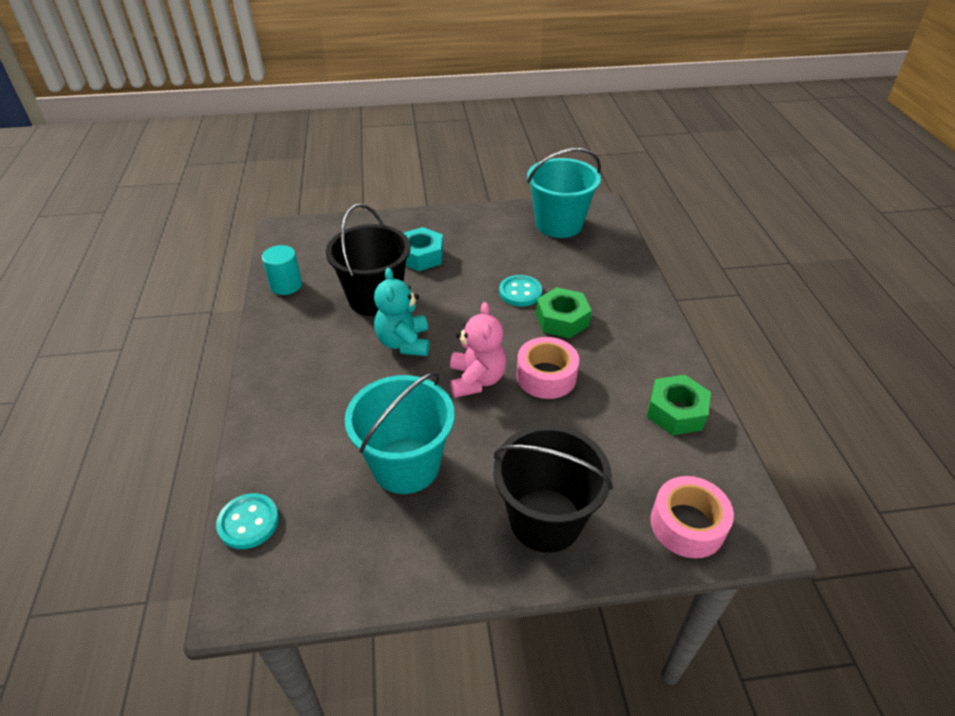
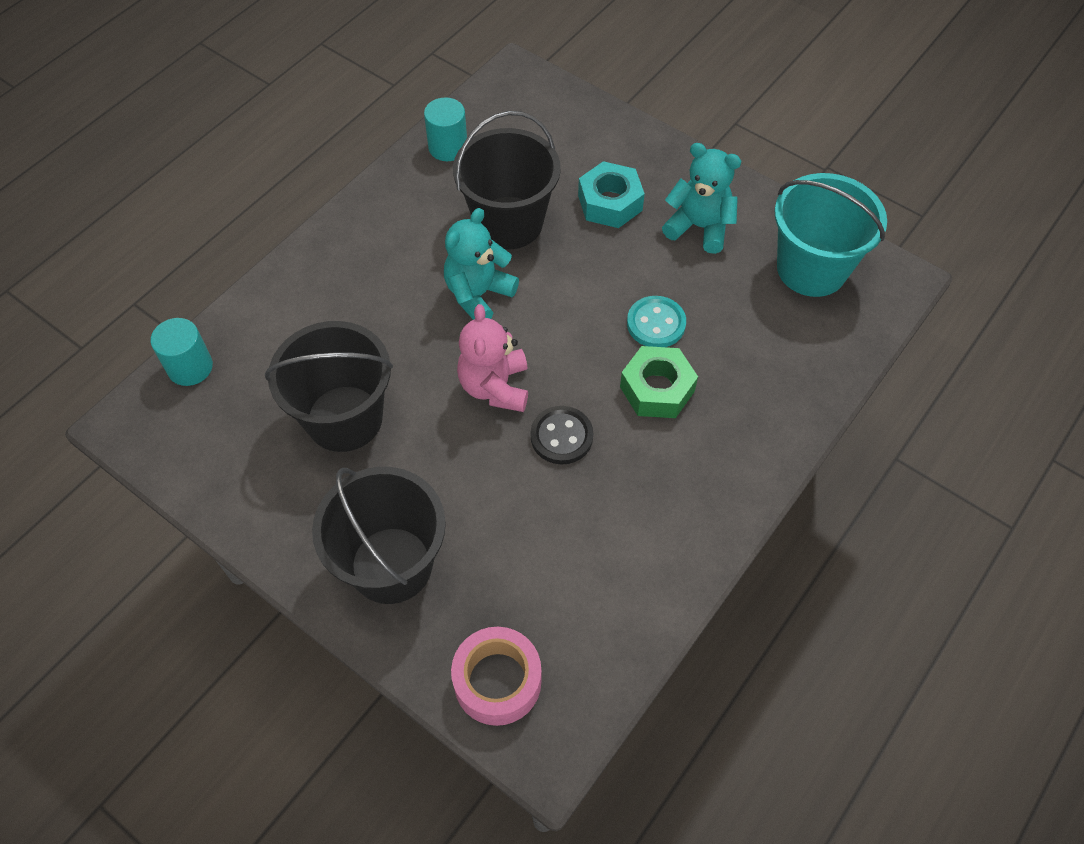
camera: 45 degrees right, 15 degrees up
turquoise button [216,493,279,549] -> turquoise cylinder [151,318,213,386]
turquoise bucket [345,372,454,494] -> black bucket [265,321,393,452]
pink teddy bear [450,302,506,398] -> pink teddy bear turned 135 degrees clockwise [457,304,528,412]
pink tape [516,337,579,399] -> black button [531,406,593,464]
green nut [647,375,711,435] -> none
none -> turquoise teddy bear [662,143,741,254]

